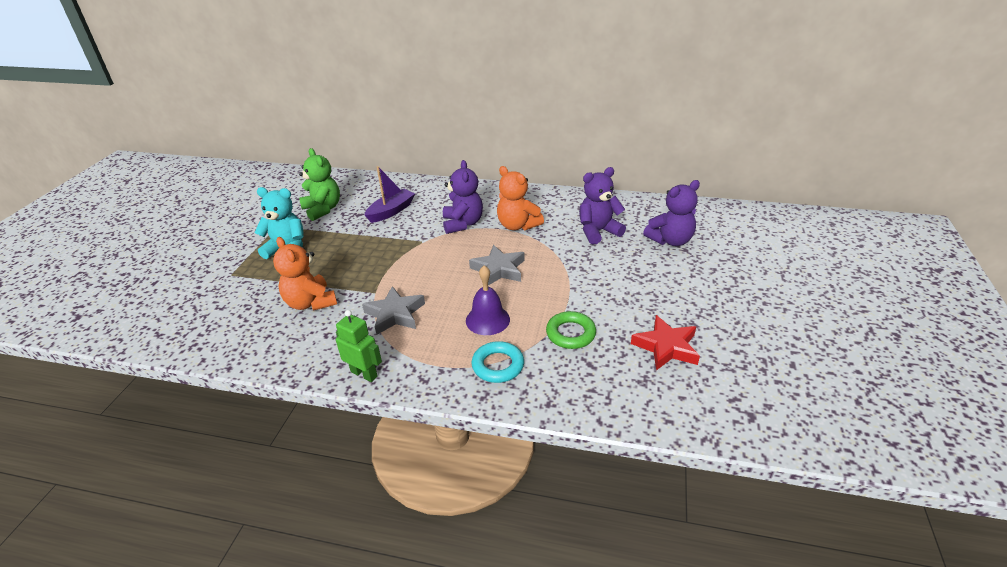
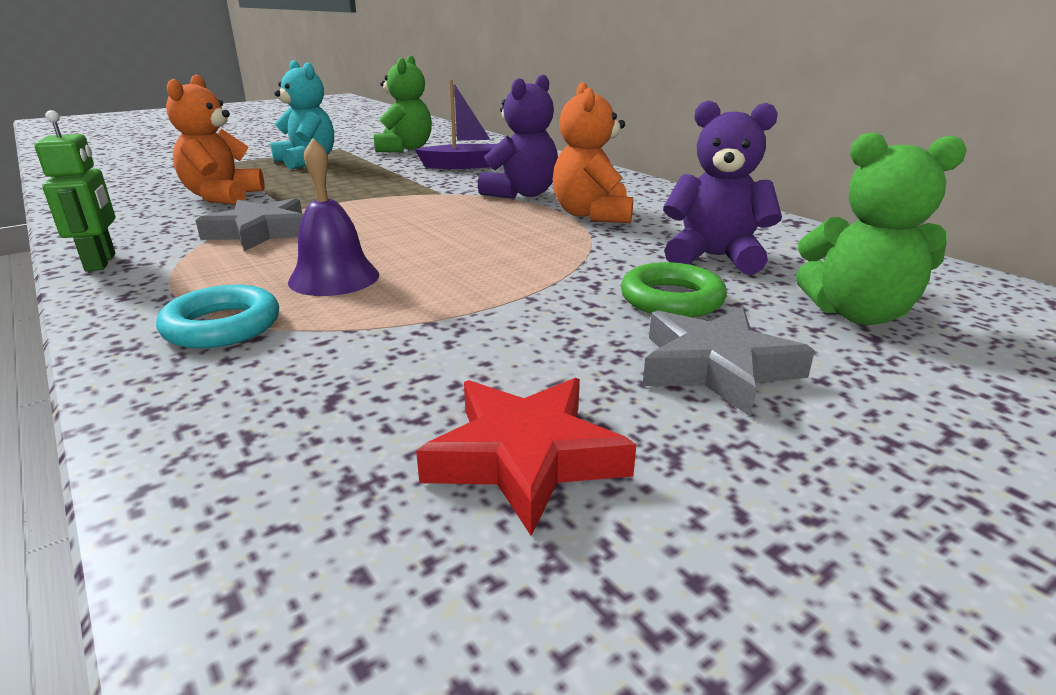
camera: 40 degrees right, 10 degrees down
grey star [469,245,525,285] -> grey star moved to [642,307,815,417]
green ring [546,311,596,349] -> green ring moved to [621,262,727,317]
purple teddy bear [643,180,700,246] -> green teddy bear [796,132,967,325]

